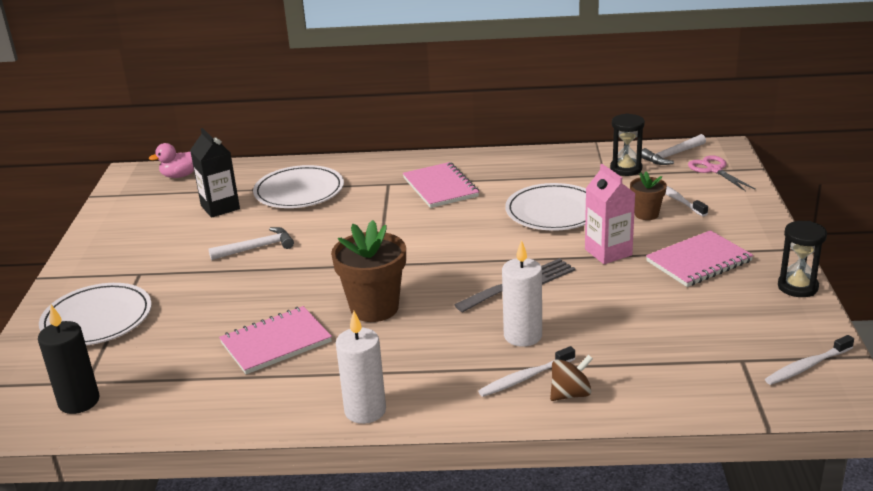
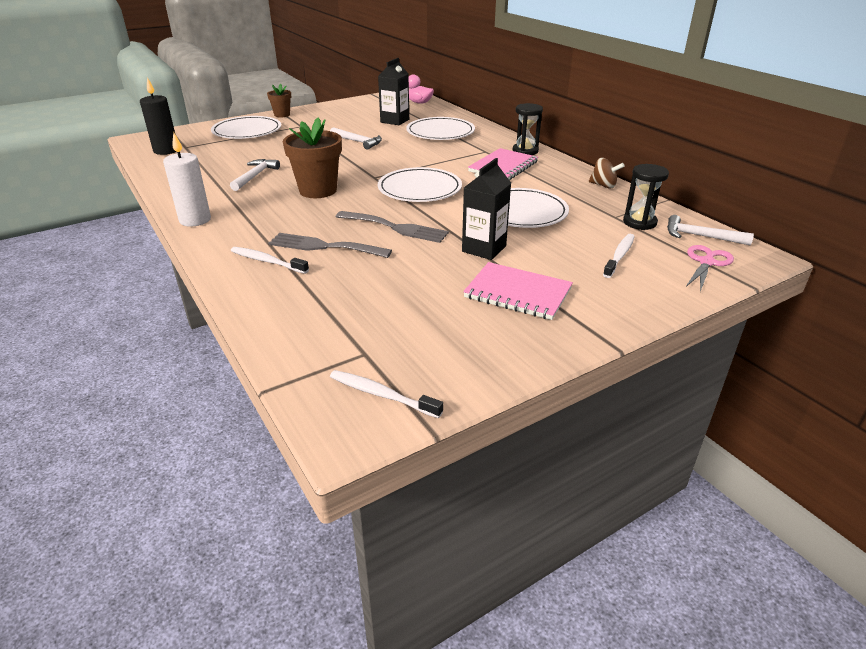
camera: 55 degrees right, 5 degrees up
pink notebook [219,306,332,374] -> white hammer [230,159,280,191]
white candle [502,240,542,347] -> grey fork [268,233,392,258]
brown spinning top [550,355,593,401] -> brown spinning top moved to [589,158,624,189]
pink carton [585,164,636,264] -> black carton [462,158,511,260]
brown flower pot [630,172,667,220] -> brown flower pot moved to [267,84,291,117]
black hourglass [778,221,827,297] -> black hourglass moved to [513,103,543,155]
none -> white plate [378,167,462,202]

